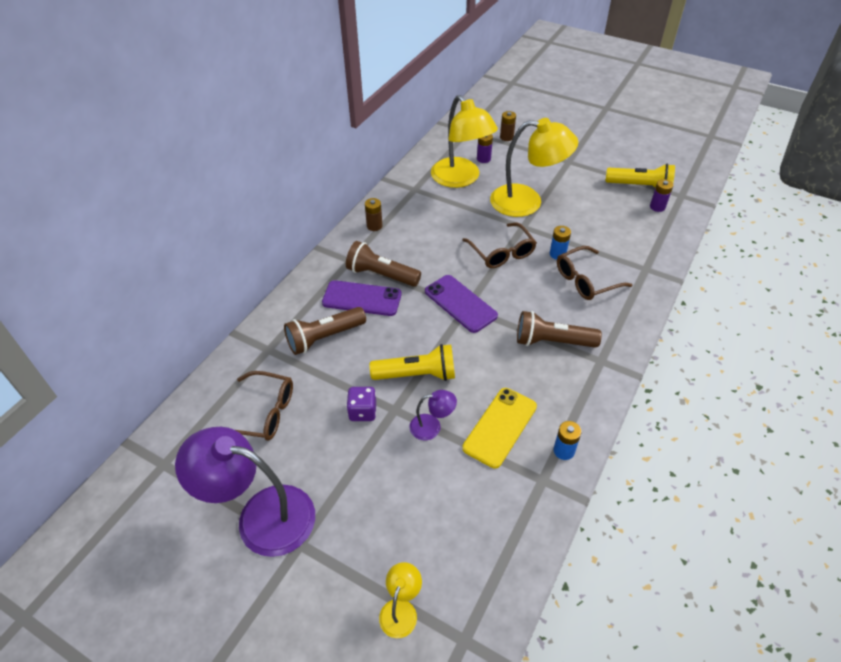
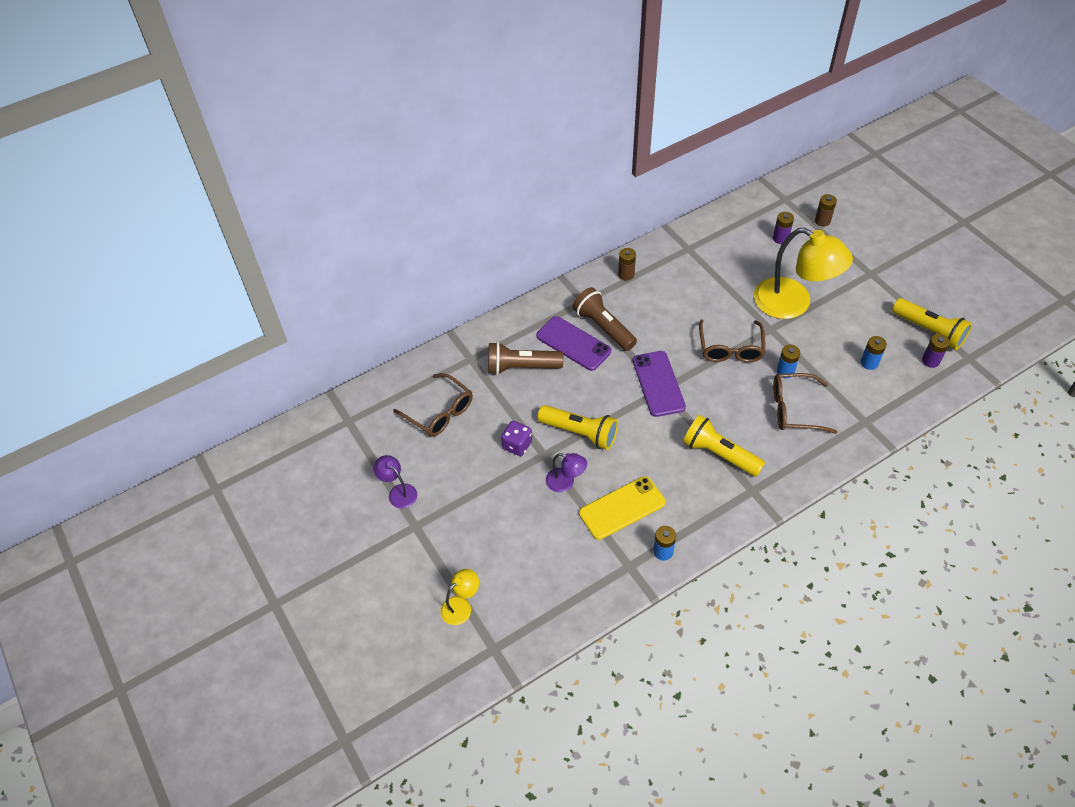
camera: 30 degrees right, 5 degrees up
purple lamp [175,427,315,557] -> purple lamp [374,455,417,508], size x0.45
yellow lamp [431,95,498,188] -> none
brown flashlight [517,311,602,348] -> yellow flashlight [683,415,765,477]
none -> blue battery [861,336,887,370]

